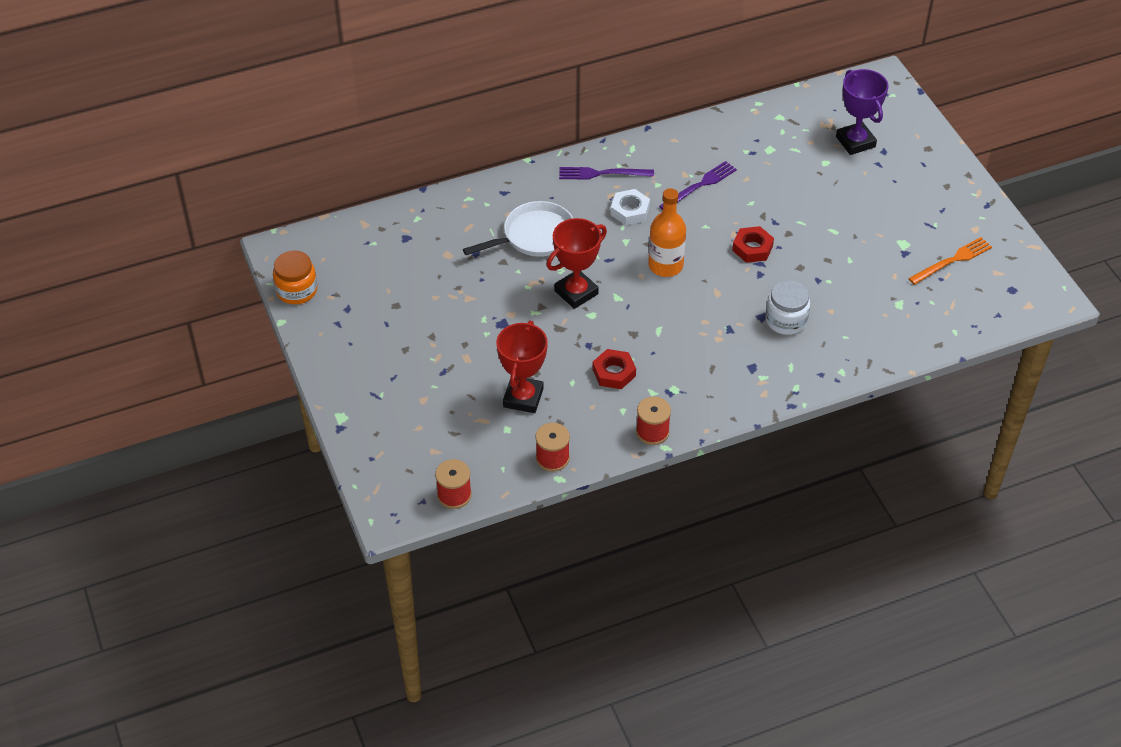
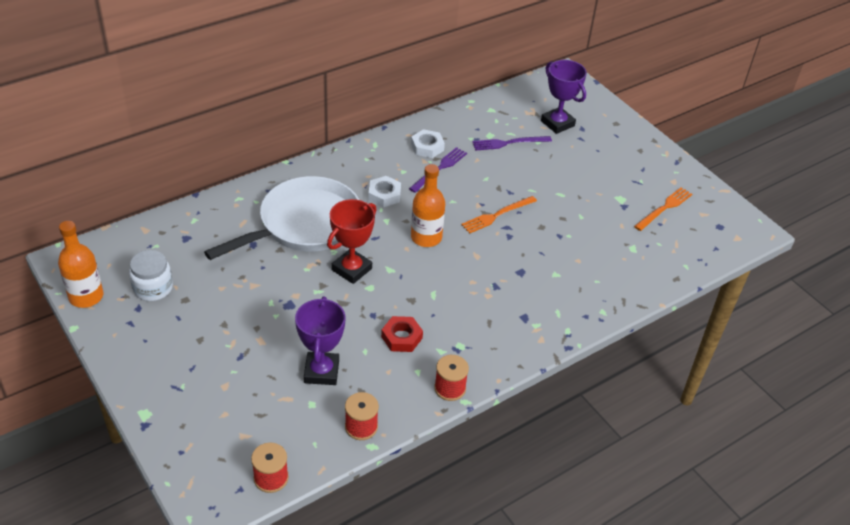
camera: 15 degrees left, 5 degrees down
orange jar [273,250,317,304] -> orange bottle [58,221,104,308]
white pan [463,201,573,257] -> white pan [204,176,359,260], size x1.57
red trophy [496,321,548,413] -> purple trophy [295,296,345,385]
purple fork [559,167,654,180] -> purple fork moved to [472,136,552,151]
red nut [732,226,774,263] -> orange fork [461,196,537,233]
white jar [765,280,810,335] -> white jar moved to [129,250,173,301]
none -> white nut [411,129,445,158]

